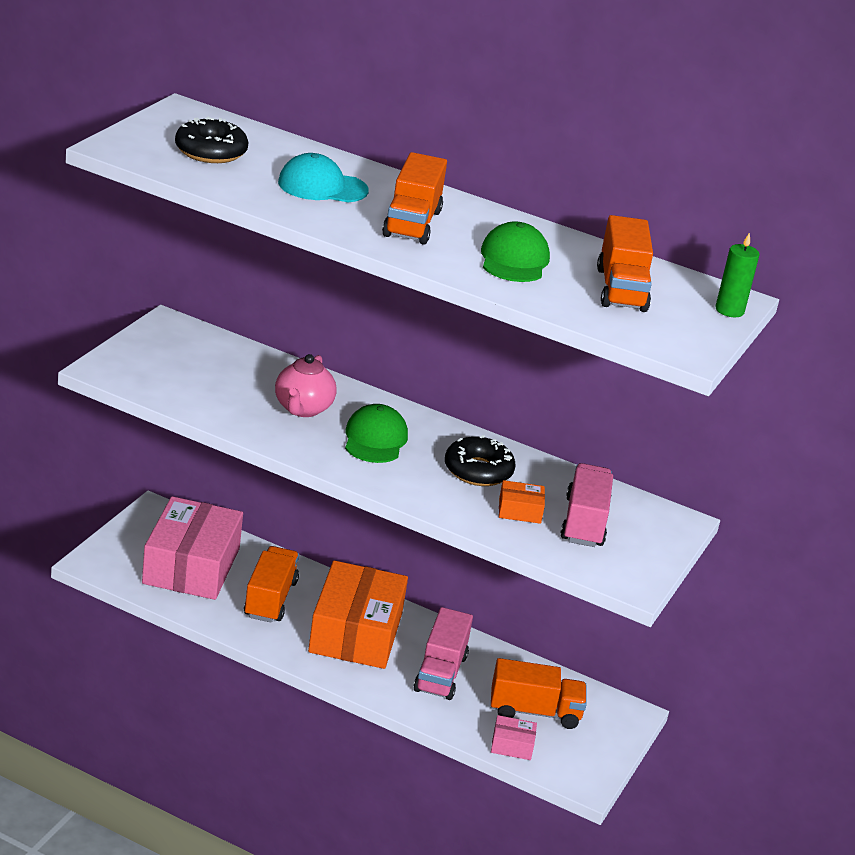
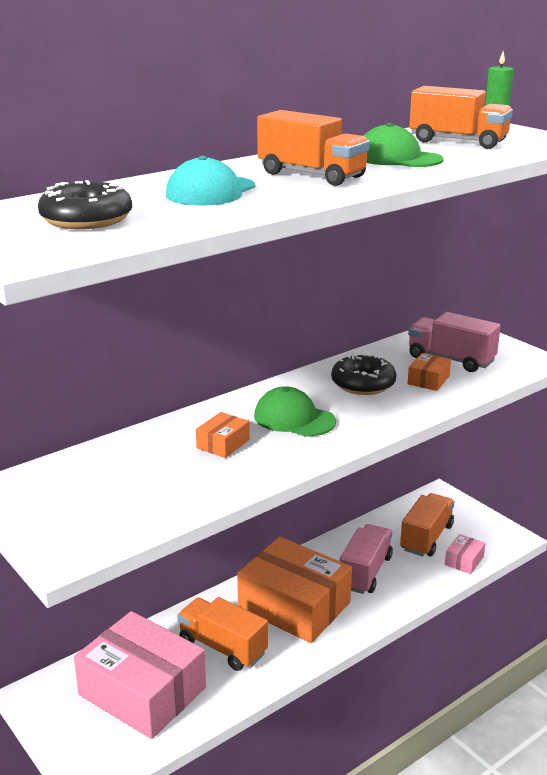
camera: 60 degrees left, 5 degrees down
pink teapot [275,354,337,417] -> orange box [196,412,250,458]
pink truck [414,607,473,700] -> pink truck turned 105 degrees counterclockwise [340,524,393,594]

